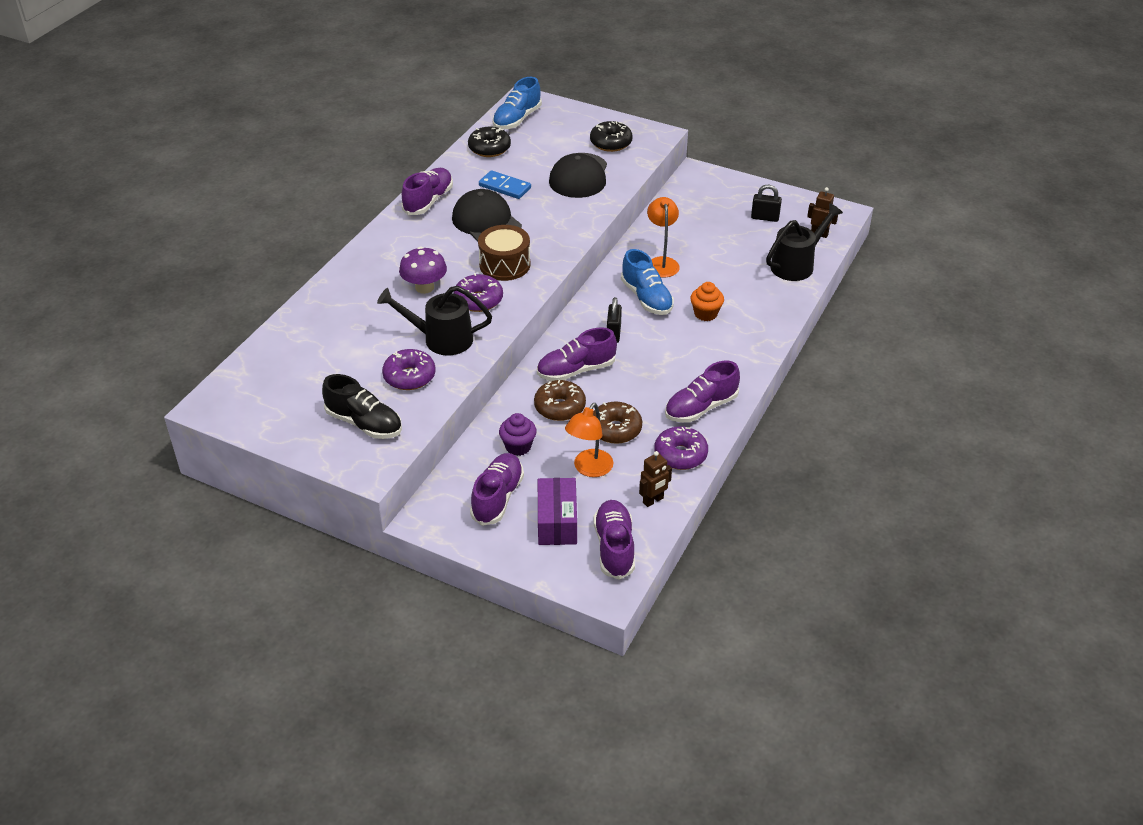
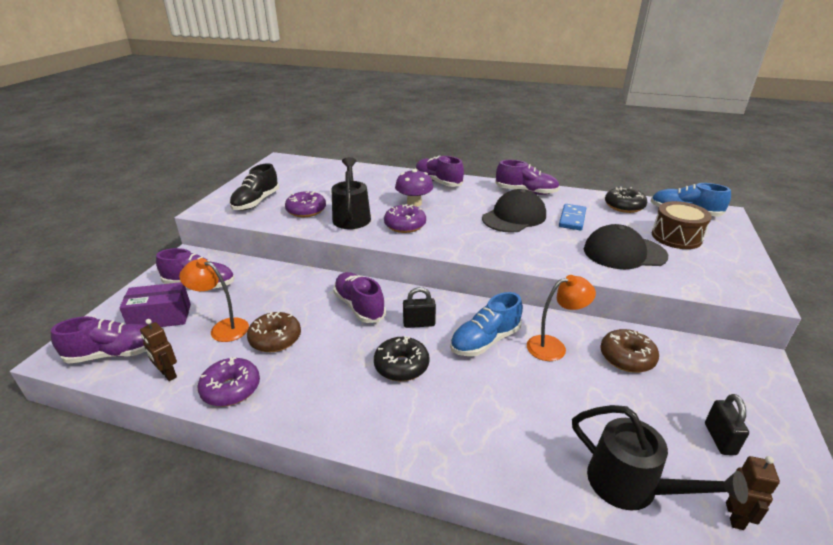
camera: 80 degrees right, 10 degrees down
brown drum [478,225,531,281] -> brown drum moved to [652,201,712,249]
purple cupcake [499,413,537,456] -> none
brown donut [534,380,586,421] -> brown donut moved to [600,329,659,372]
black donut [590,121,633,152] -> black donut moved to [374,336,430,381]
purple shoe [665,361,740,423] -> purple shoe moved to [415,156,464,187]
orange cupcake [690,282,724,321] -> none

